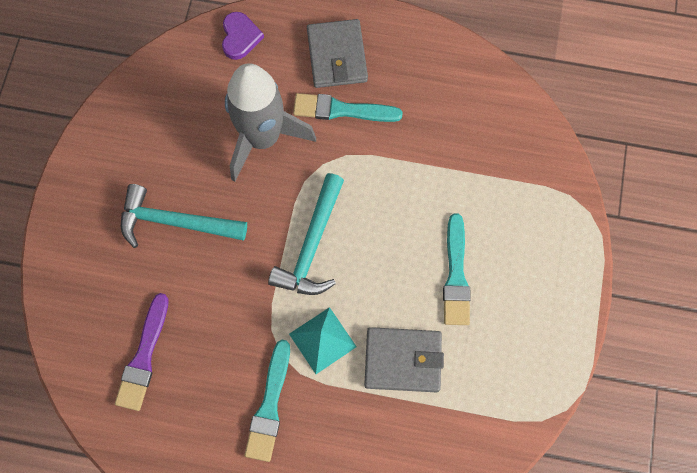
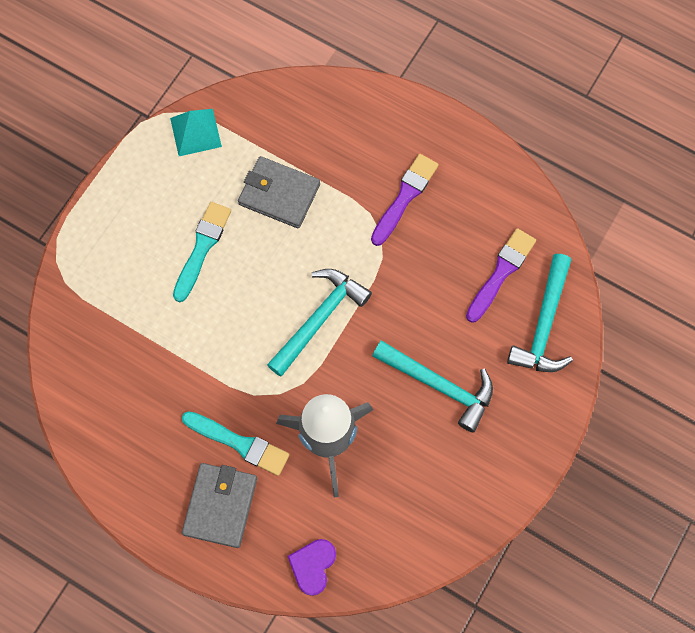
camera: 160 degrees left, 0 degrees up
turquoise brush [244,340,290,462] -> purple brush [371,154,439,246]
turquoise pyramid [289,307,357,374] -> turquoise pyramid moved to [170,109,222,156]
none -> turquoise hammer [507,254,573,372]

